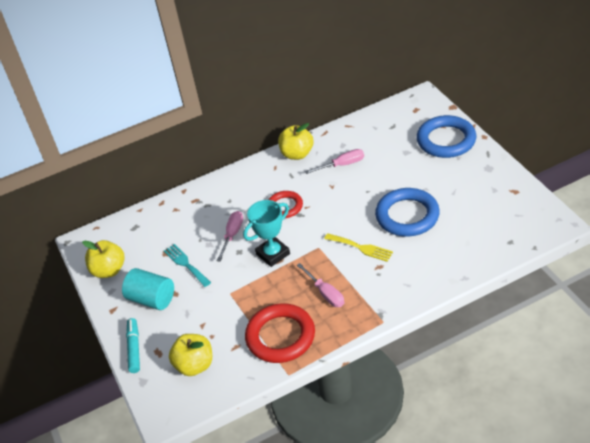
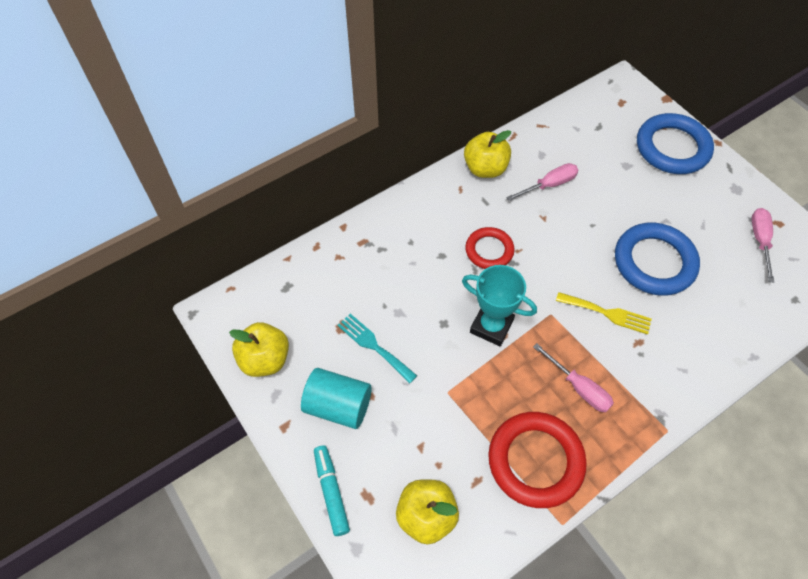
camera: 15 degrees left, 15 degrees up
pink screwdriver [217,211,243,262] -> pink screwdriver moved to [752,208,774,282]
turquoise trophy [243,200,290,267] -> turquoise trophy turned 75 degrees clockwise [462,265,537,346]

